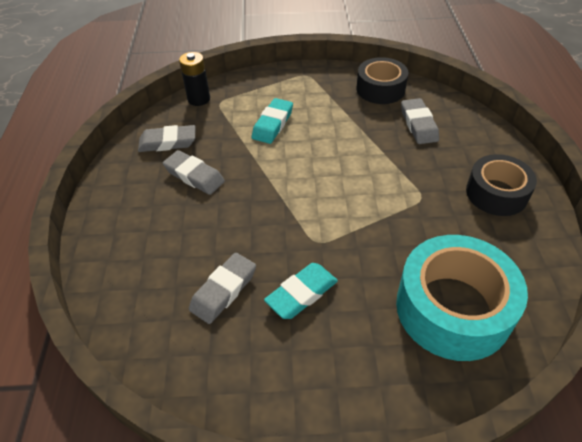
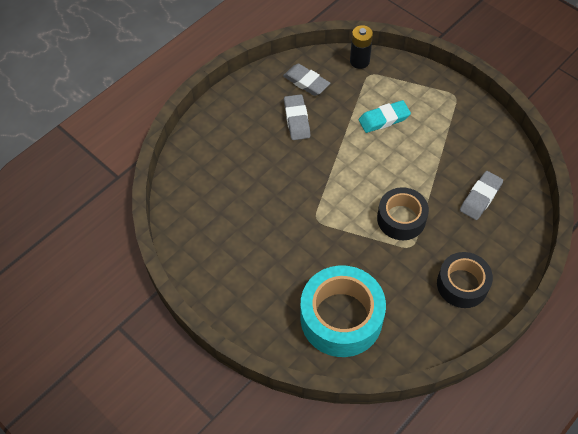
camera: 45 degrees right, 10 degrees up
grey eraser [189,253,256,324] -> none
turquoise eraser [264,263,338,319] -> none
black tape [357,57,408,104] -> black tape moved to [377,187,429,240]

